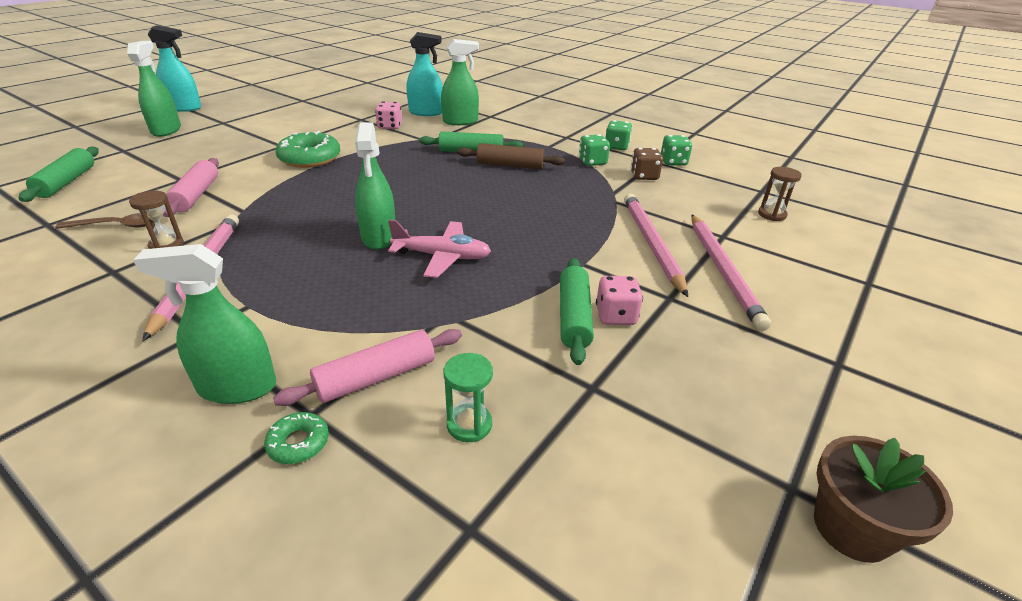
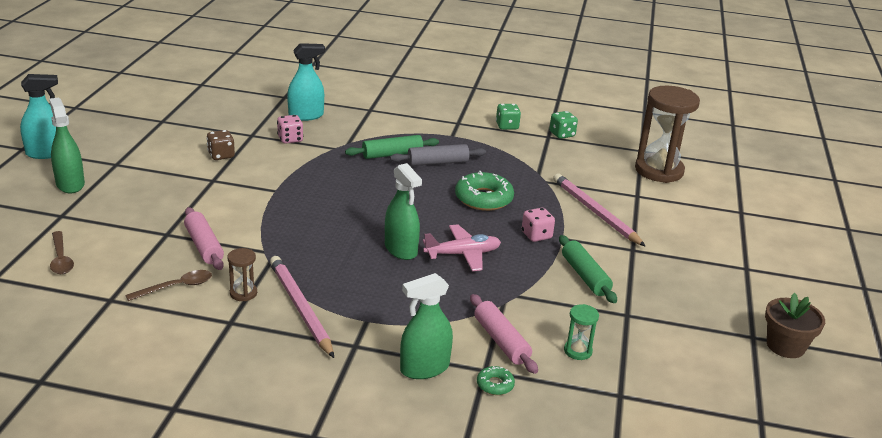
camera: 25 degrees left, 5 degrees down
green rolling pin [19,146,99,202] -> brown spoon [50,231,74,274]
pink rolling pin [273,329,462,406] -> pink rolling pin turned 60 degrees counterclockwise [470,294,538,374]
green donut [276,131,340,168] -> green donut moved to [455,171,514,211]
green spray bottle [441,39,479,125] -> none
brown rolling pin [457,143,565,169] -> grey rolling pin [390,144,486,166]
green dice [579,134,610,166] -> none
pink dice [596,276,643,325] -> pink dice moved to [522,208,555,242]
brown dice [631,148,663,180] -> brown dice moved to [206,130,235,160]
pink pencil [691,215,771,331] -> none
brown hourglass [758,167,802,221] -> brown hourglass [635,86,700,183], size x2.30

